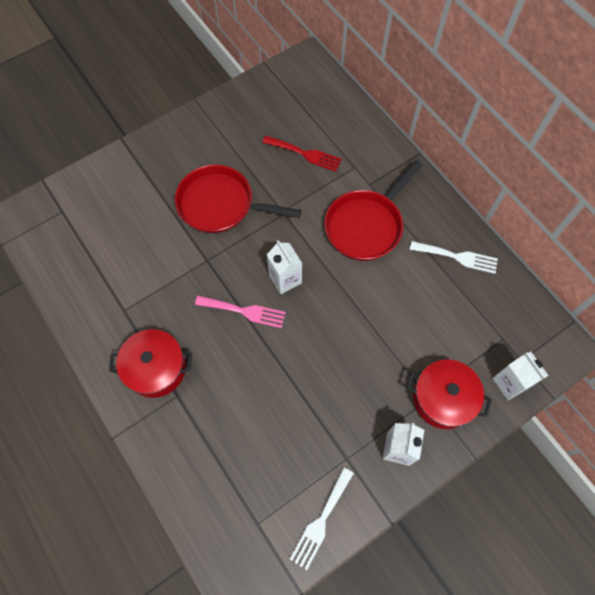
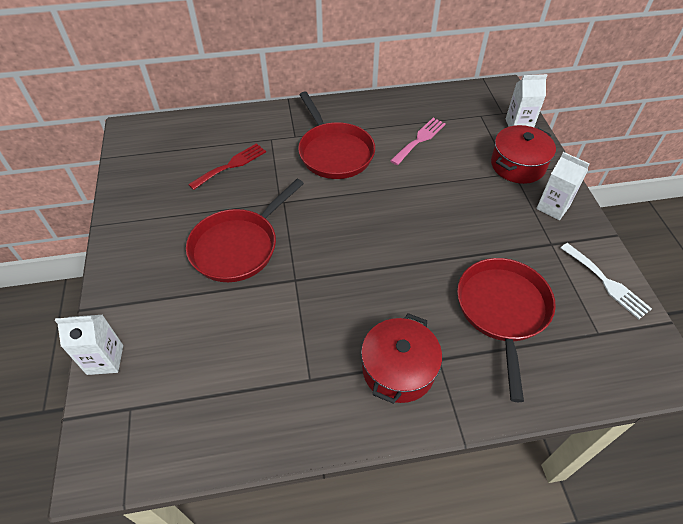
camera: 65 degrees left, 15 degrees down
pink fork [195,295,286,328] -> pink fork moved to [390,118,446,165]
white carton [267,240,302,294] -> white carton moved to [55,315,123,375]
white fork [410,241,498,274] -> none
none -> red pan [457,258,556,402]

